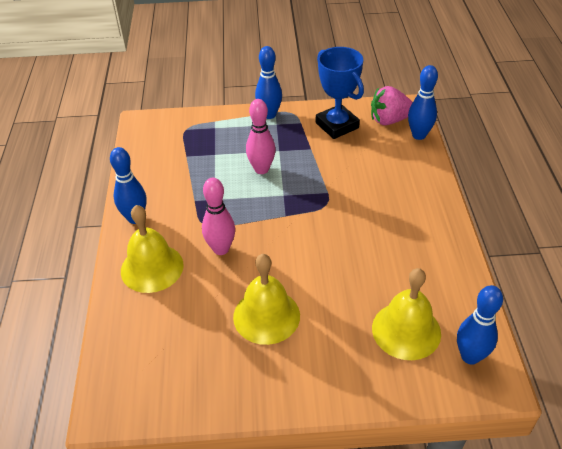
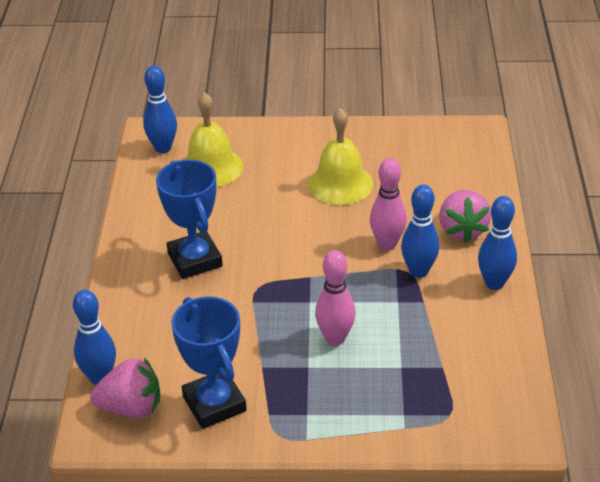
camera: 175 degrees left, 5 degrees down
yellow bell [121,205,184,293] -> pink strawberry [439,190,491,243]
blue bowling pin [255,46,282,119] -> blue bowling pin moved to [401,184,439,278]
none -> blue trophy [156,160,223,279]

